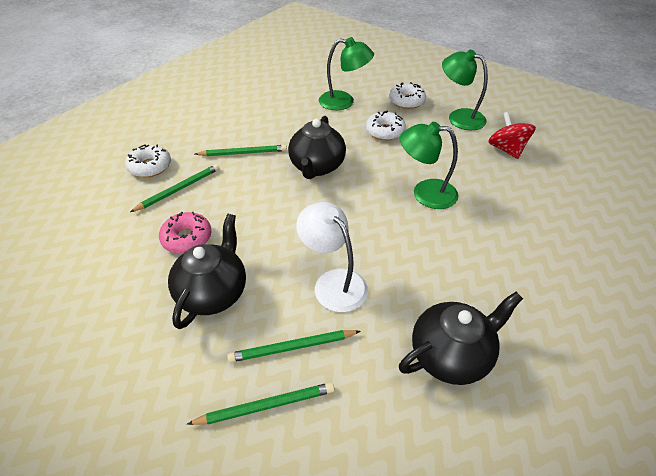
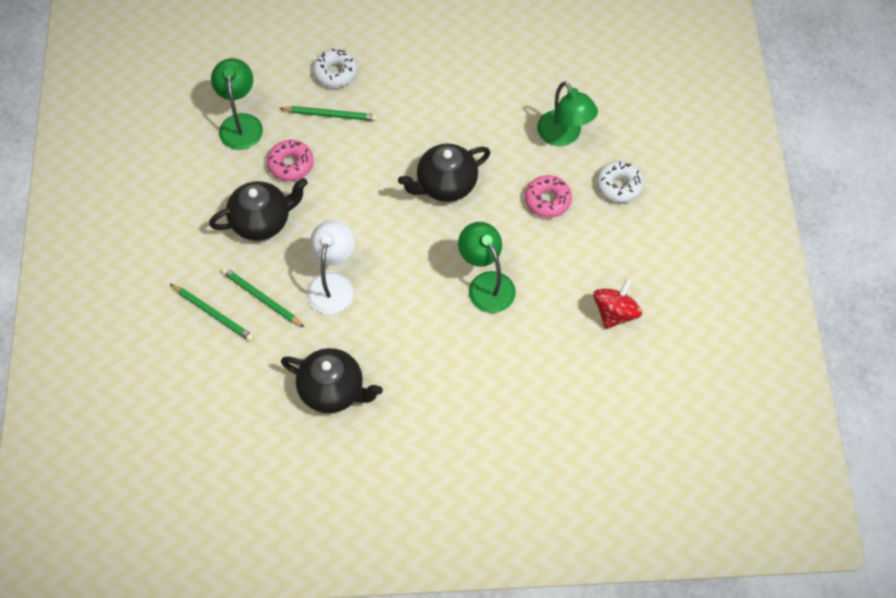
camera: 50 degrees right, 15 degrees up
green pencil [195,145,287,156] -> none
white donut [366,111,406,140] -> pink donut [525,175,572,218]
green lamp [442,50,488,130] -> green lamp moved to [211,58,263,150]

